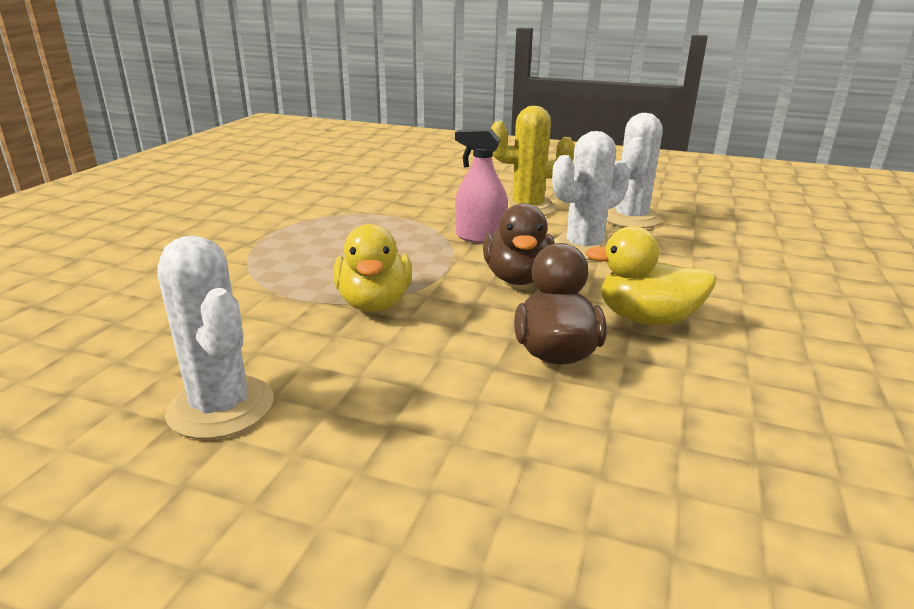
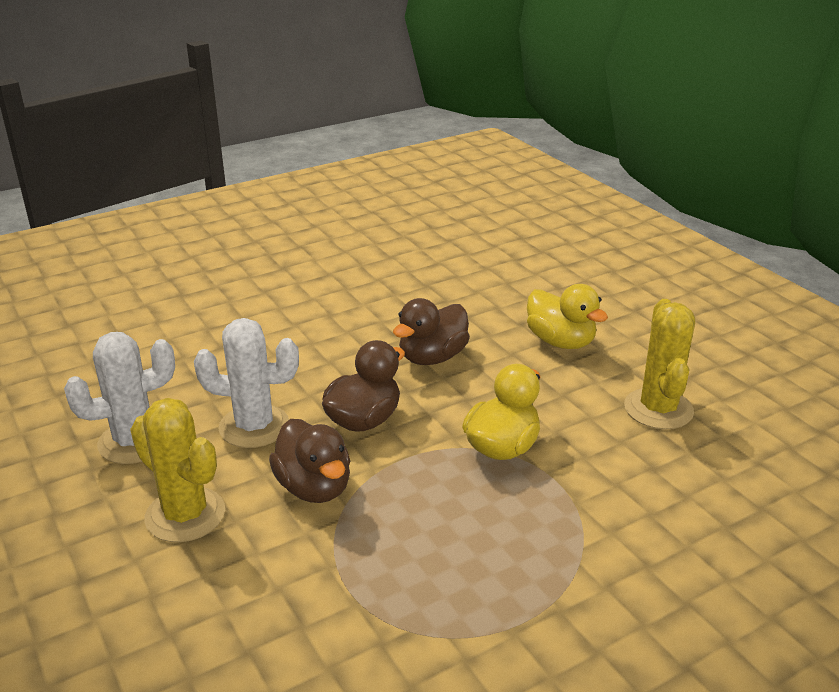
camera: 140 degrees left, 5 degrees up
white cactus [157,235,274,439] -> yellow cactus [624,299,695,429]
pink spray bottle [455,129,508,244] -> brown duck [269,419,350,503]
yellow duck [585,226,717,326] -> yellow duck moved to [527,284,608,349]

